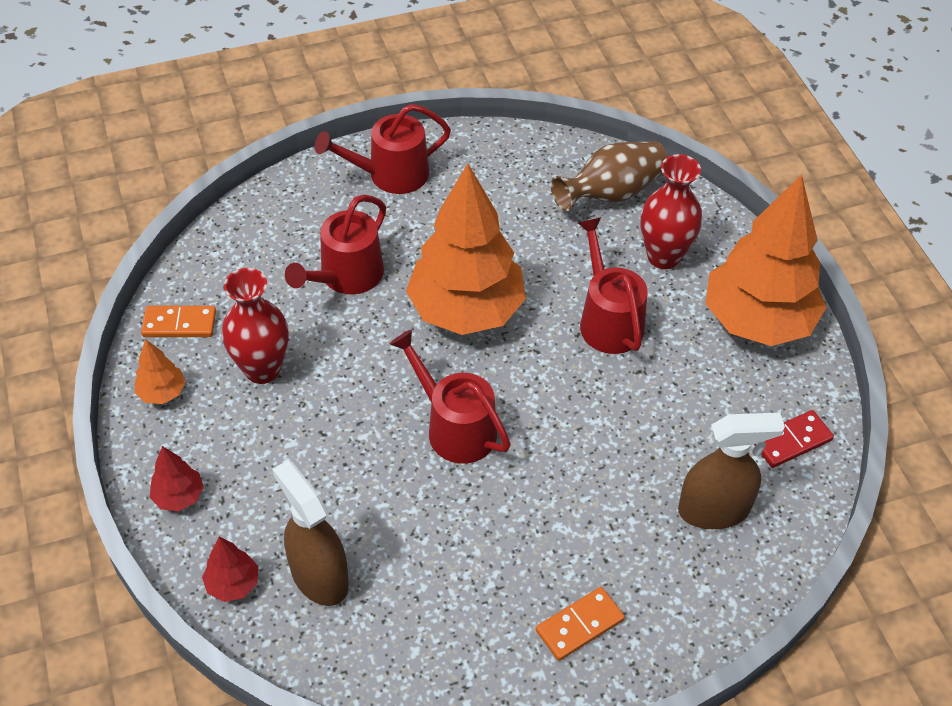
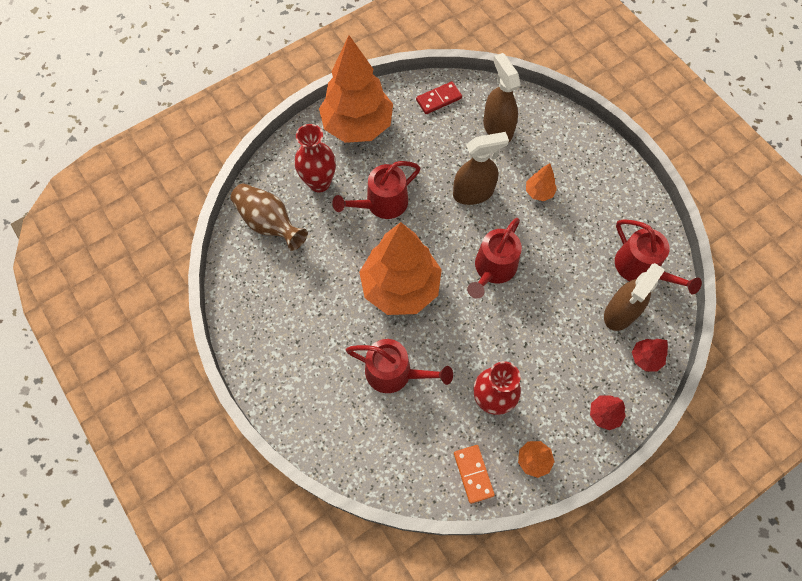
camera: 105 degrees left, 15 degrees up
red watering can [315,104,451,194] -> red watering can moved to [615,219,702,294]
orange domino [536,587,625,661] -> none
red domino [754,410,834,468] -> red domino turned 75 degrees counterclockwise [416,81,462,114]
none -> brown spray bottle [453,132,509,205]
none -> orange tree [526,163,557,201]

